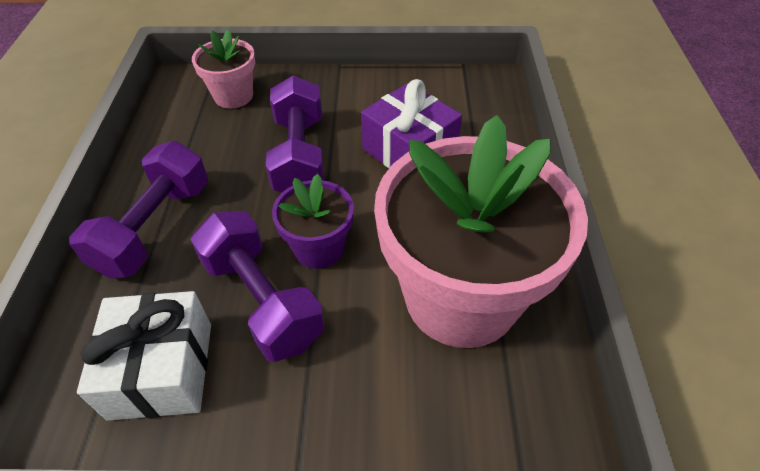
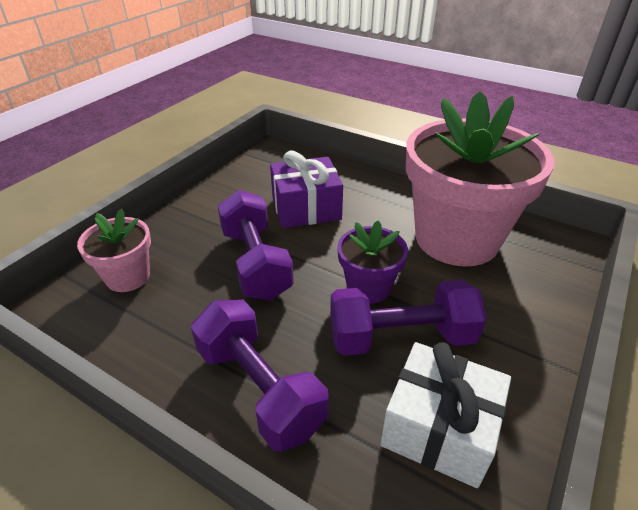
camera: 60 degrees left, 10 degrees down
purple dumbbell [266,75,324,193] -> purple dumbbell turned 45 degrees clockwise [217,190,294,300]

